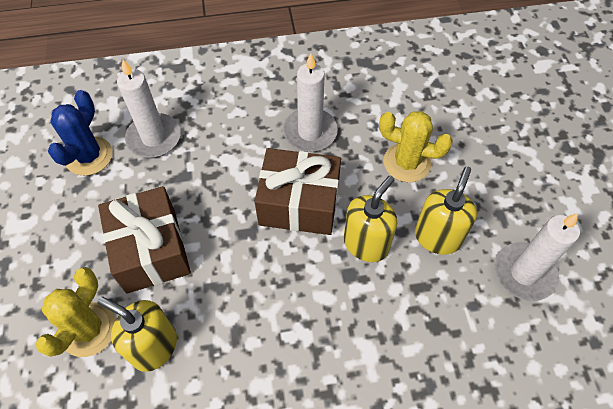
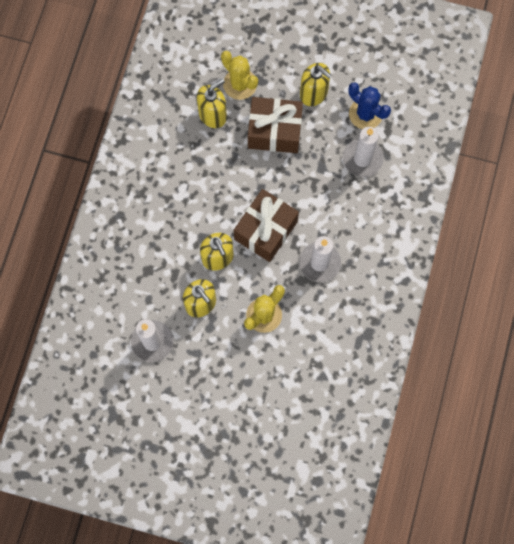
camera: 115 degrees right, 15 degrees up
none -> yellow soap dispenser [300,63,332,106]

